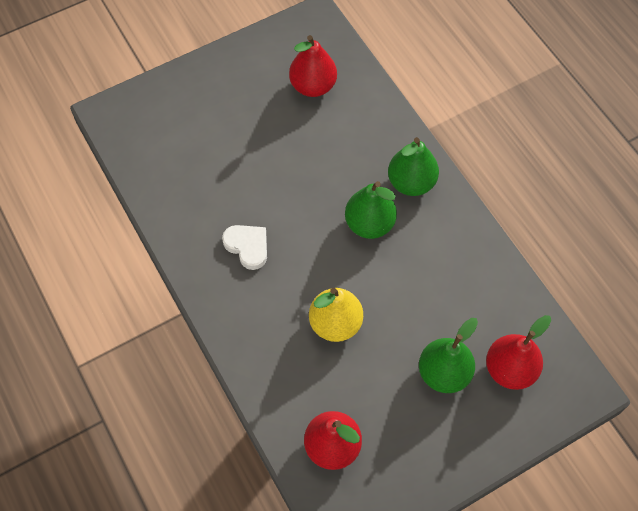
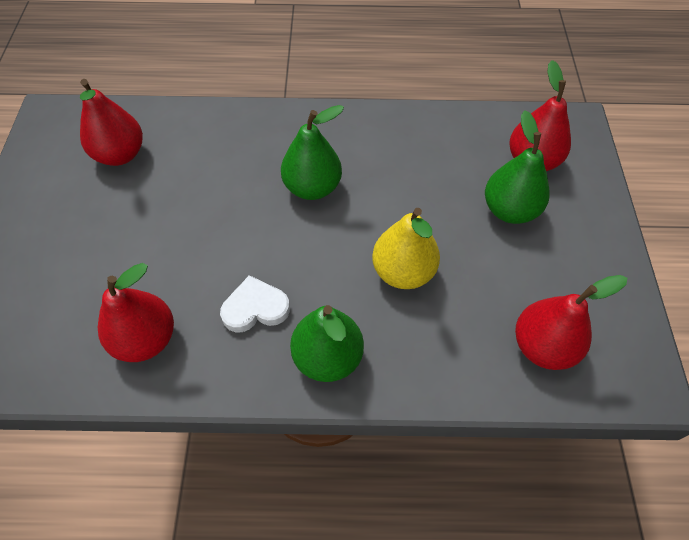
camera: 60 degrees left, 5 degrees down
green pear [388,137,439,196] -> green pear moved to [290,305,364,382]
none -> red pear [98,263,174,362]

